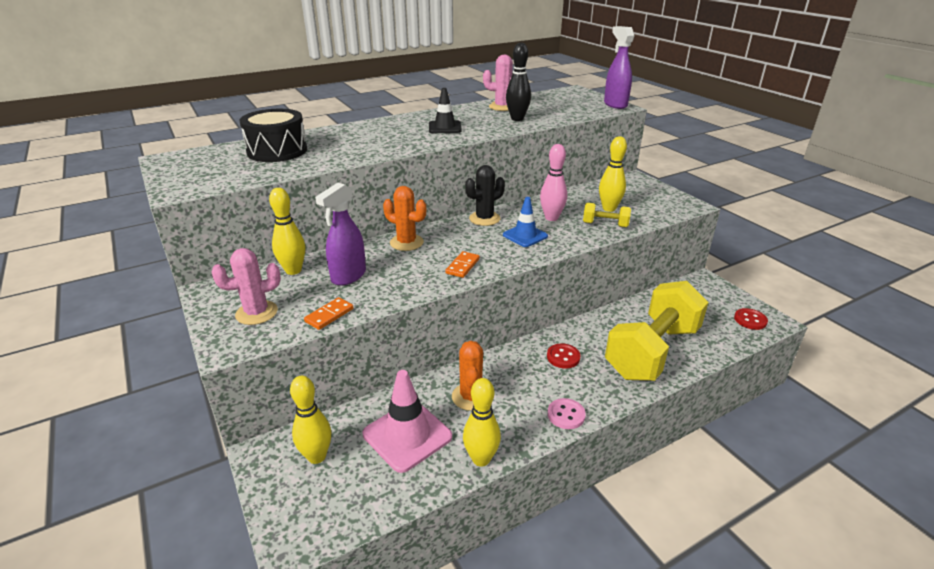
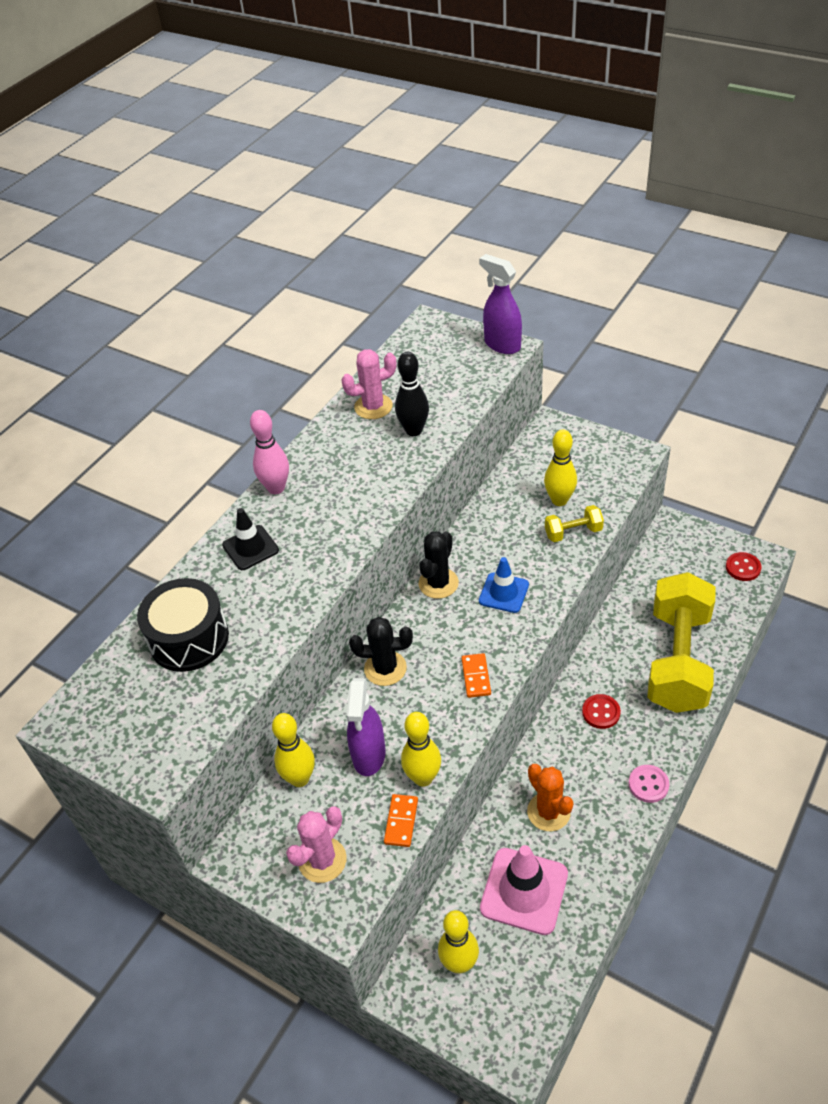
camera: 25 degrees left, 15 degrees up
orange cactus [383,186,426,251] -> black cactus [349,617,413,686]
black traffic cone [429,88,462,133] -> black traffic cone moved to [222,508,279,570]
yellow bowling pin [463,378,501,467] -> yellow bowling pin moved to [401,712,441,787]
pink bowling pin [540,144,567,221] -> pink bowling pin moved to [250,410,289,494]

